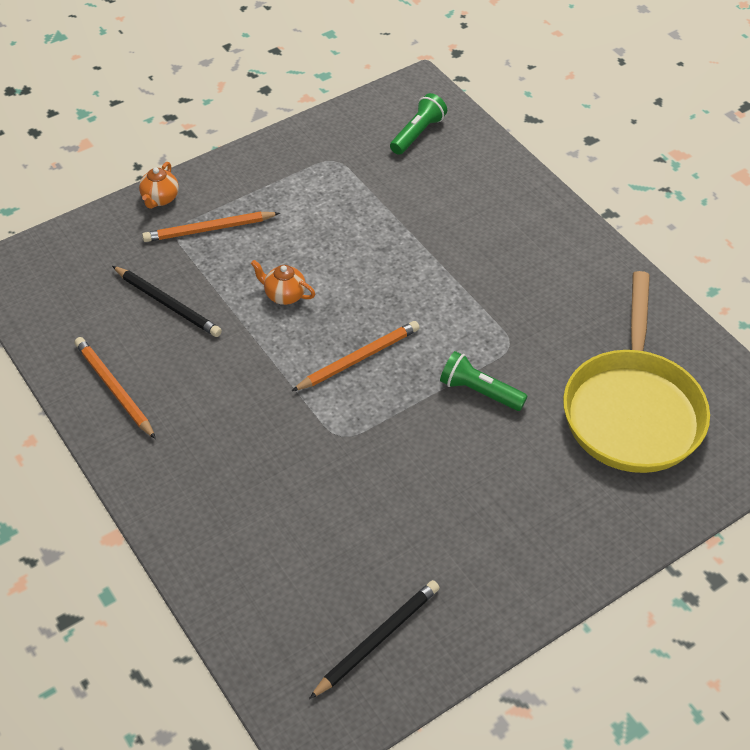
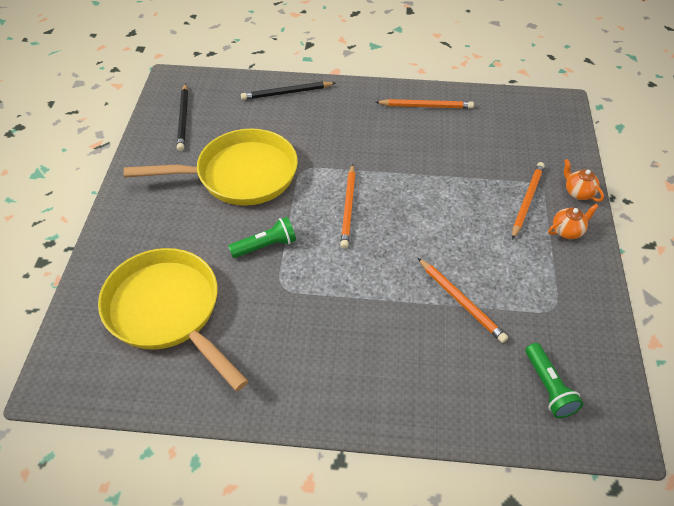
camera: 130 degrees right, 0 degrees up
black pencil [112,266,222,337] -> black pencil moved to [241,82,335,100]
orange teapot [251,260,315,305] -> orange teapot moved to [548,204,599,239]
none -> yellow pan [124,128,298,206]
none -> orange pencil [418,258,508,343]

